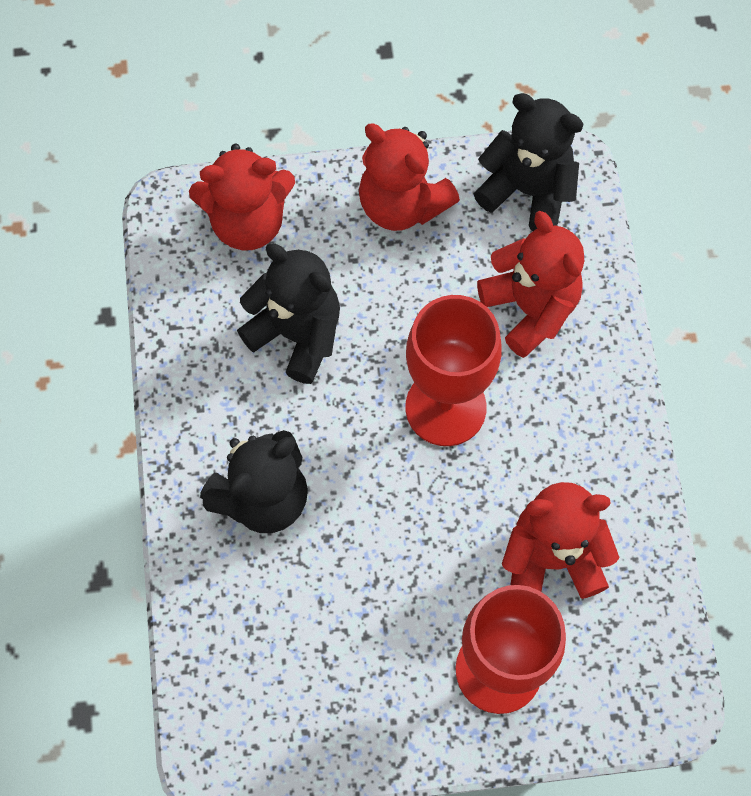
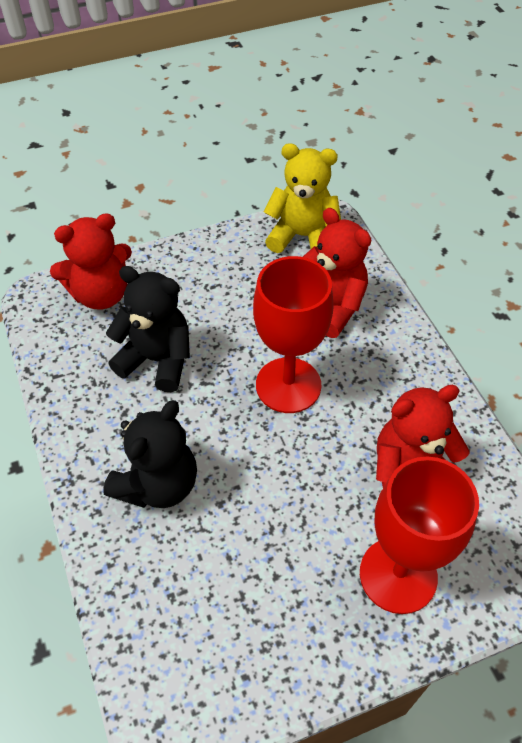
camera: 15 degrees left, 15 degrees down
red teddy bear [359,124,460,231] -> none
black teddy bear [474,93,583,231] -> yellow teddy bear [264,143,341,253]

